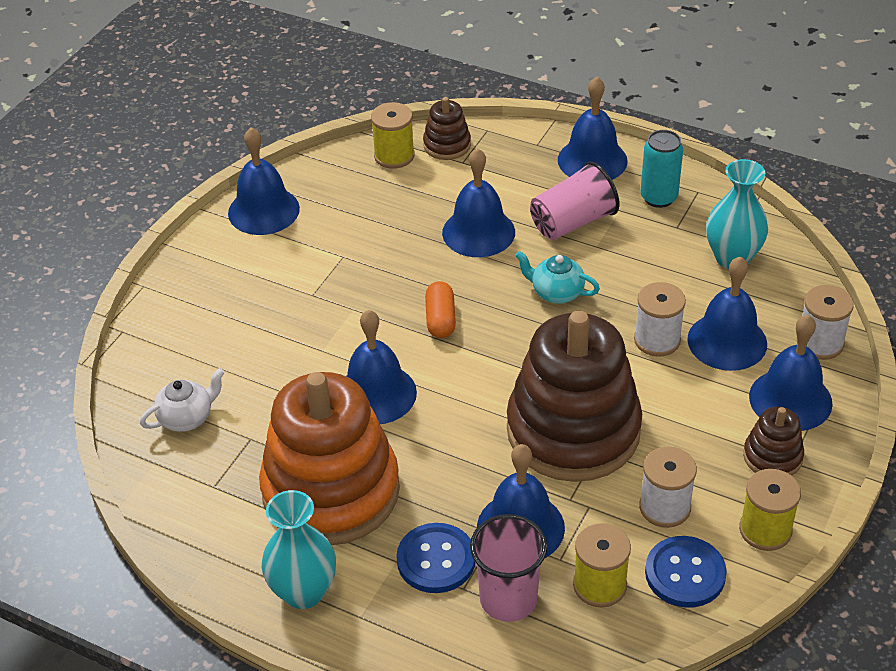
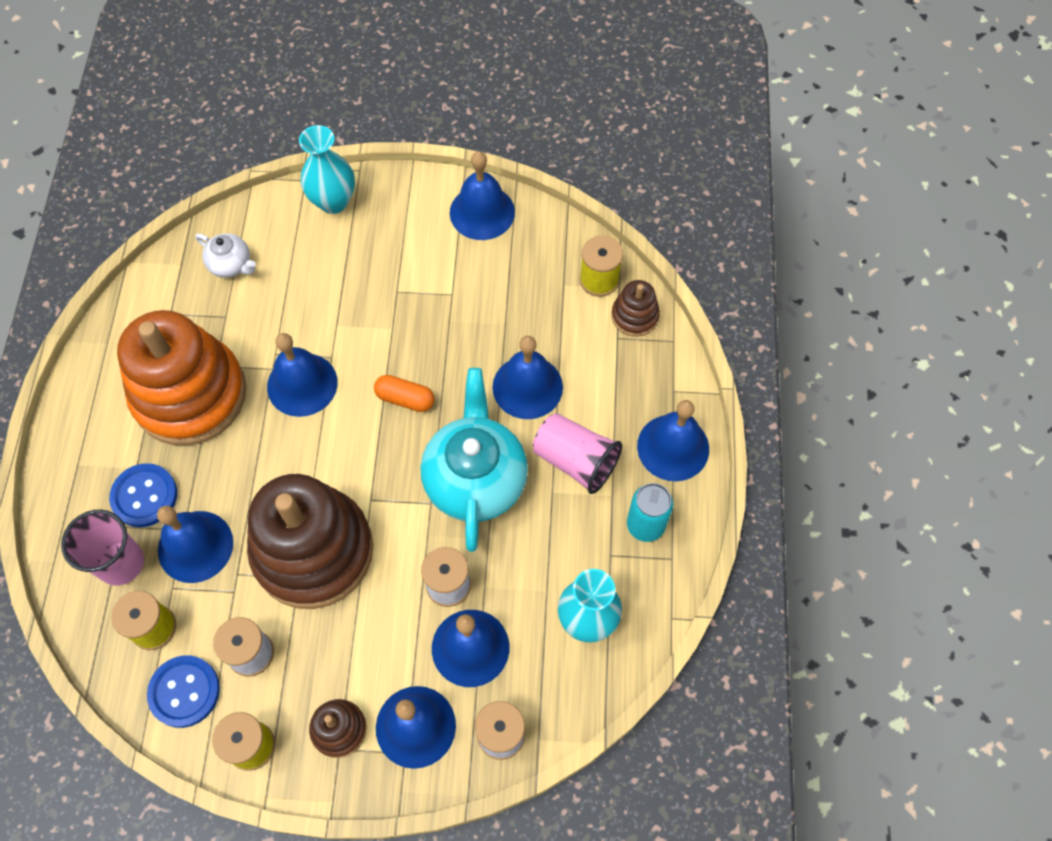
camera: 65 degrees right, 20 degrees up
turquoise vase [261,490,336,609] -> turquoise vase moved to [299,125,355,214]
orange capsule [425,281,456,338] -> orange capsule turned 45 degrees clockwise [374,375,435,412]
turquoise teapot [515,251,600,304] -> turquoise teapot [421,368,528,552], size x2.07

